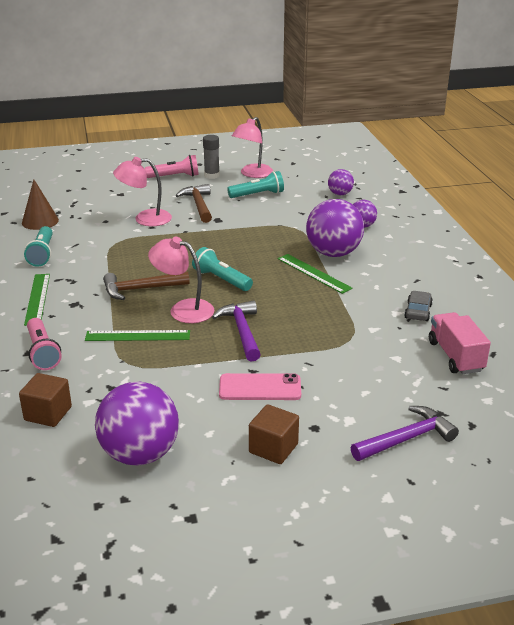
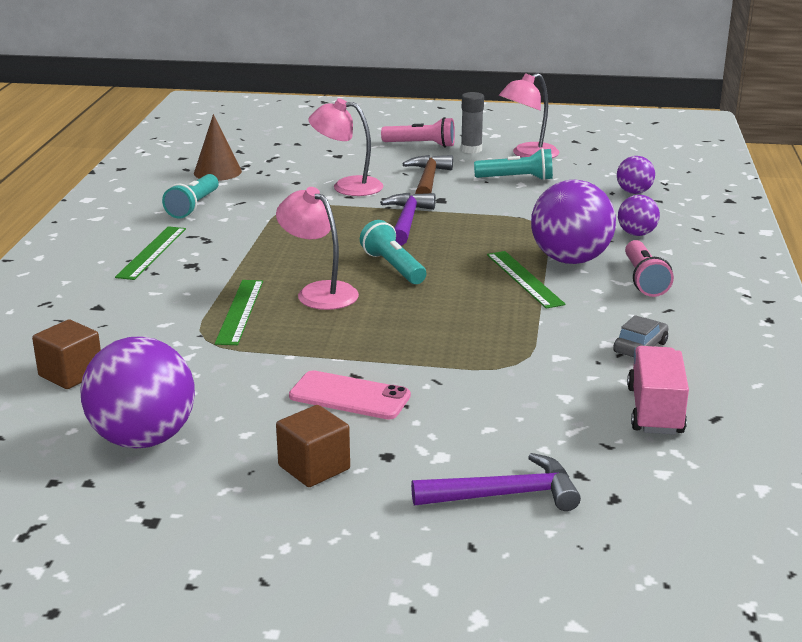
camera: 20 degrees right, 5 degrees down
pink flashlight [27,318,62,370] -> pink flashlight moved to [625,240,674,297]
green ruler [85,330,190,341] -> green ruler turned 75 degrees clockwise [215,280,263,345]
brown hammer [103,271,189,300] -> none
purple hammer [212,300,261,361] -> purple hammer moved to [380,193,436,245]

